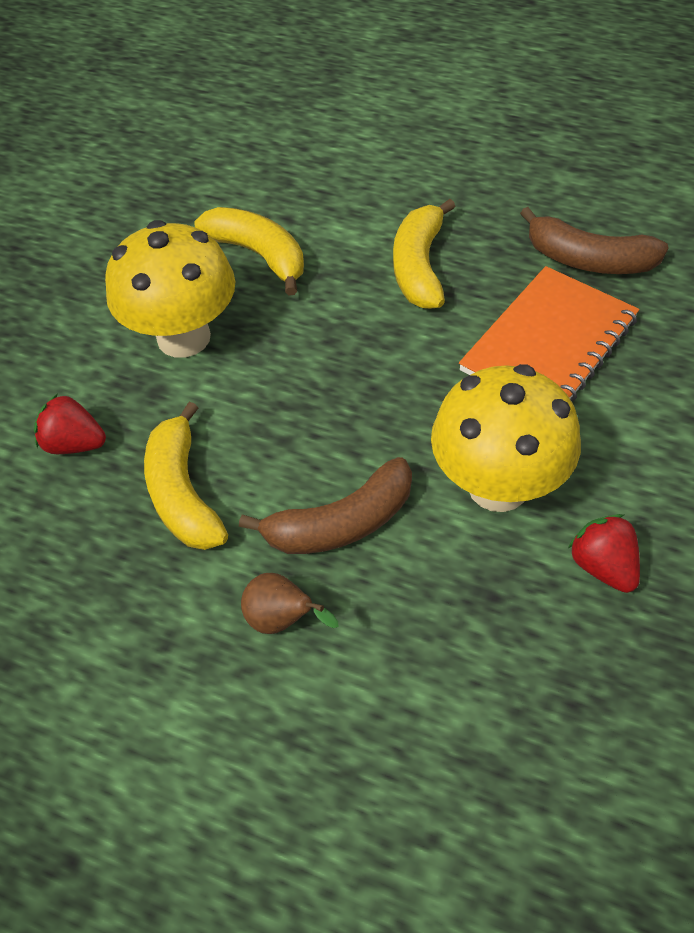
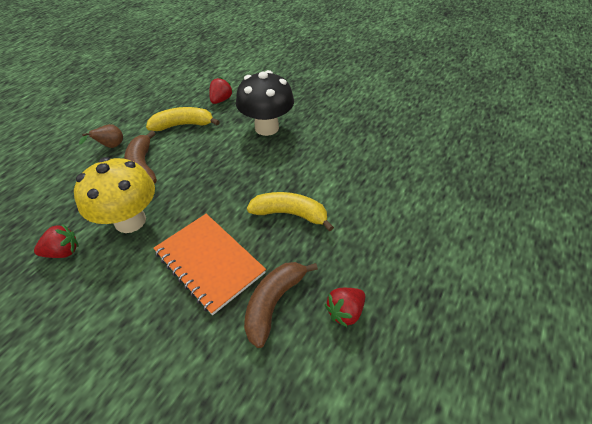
camera: 95 degrees right, 5 degrees down
yellow mushroom [105,220,235,358] -> black mushroom [236,70,294,136]
yellow banana [194,207,304,295] -> none
none -> red strawberry [325,288,365,327]

